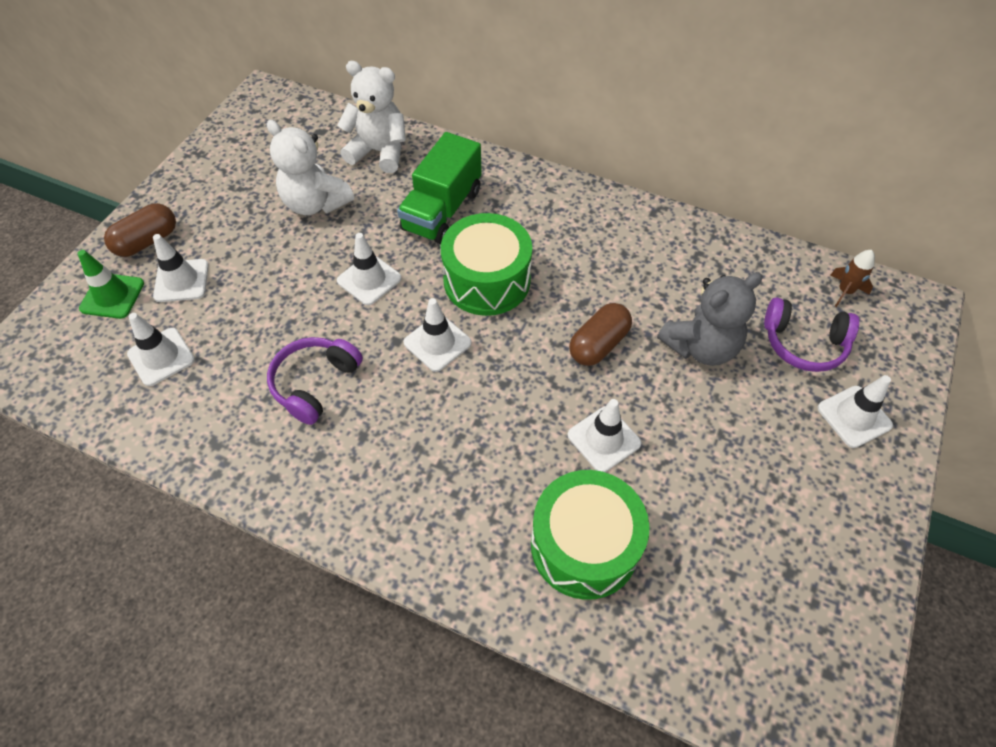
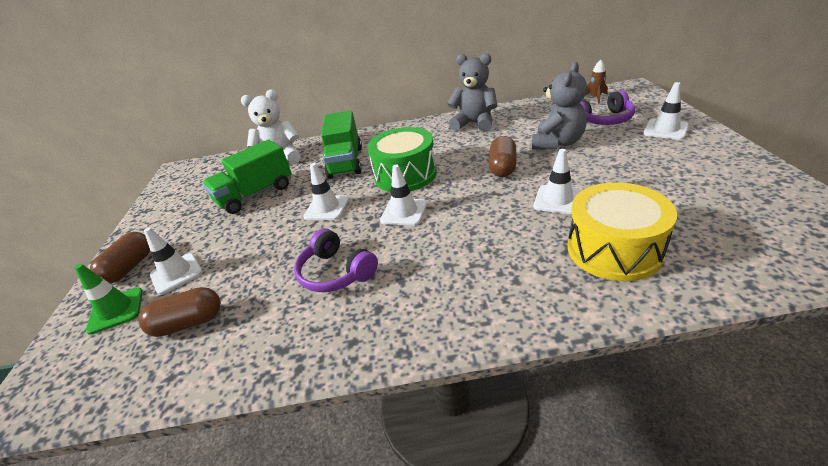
camera: 25 degrees left, 20 degrees down
white traffic cone [127,313,195,386] -> brown capsule [139,287,221,337]
white teddy bear [267,120,354,215] -> green truck [203,140,292,214]
purple headphones [267,337,363,425] -> purple headphones turned 45 degrees counterclockwise [294,228,378,292]
green drum [531,470,650,600] -> yellow drum [567,183,677,281]
none -> grey teddy bear [447,53,497,132]

